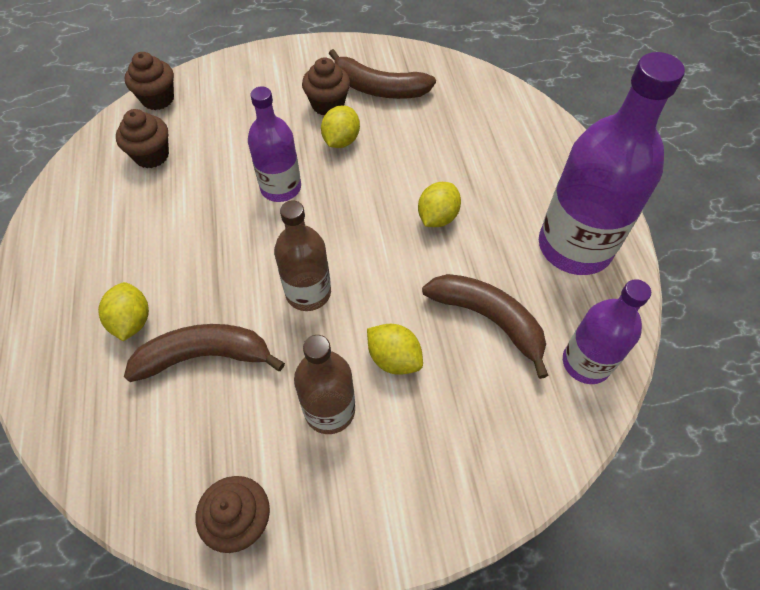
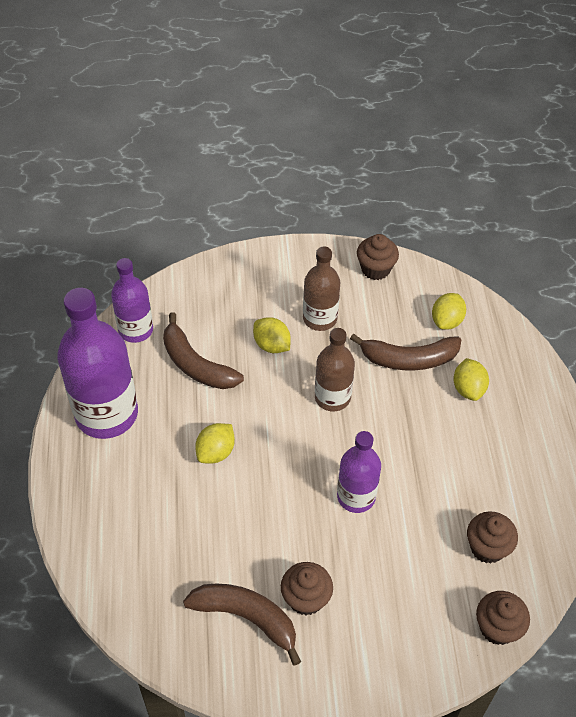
camera: 175 degrees left, 5 degrees down
yellow lemon [321,105,360,148] -> yellow lemon moved to [432,293,466,330]

